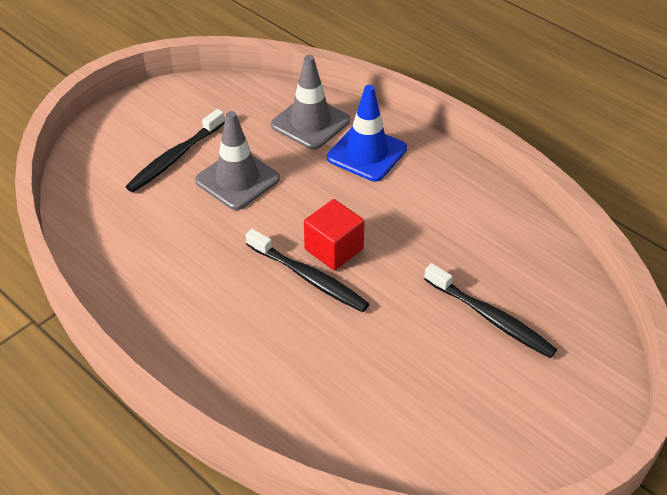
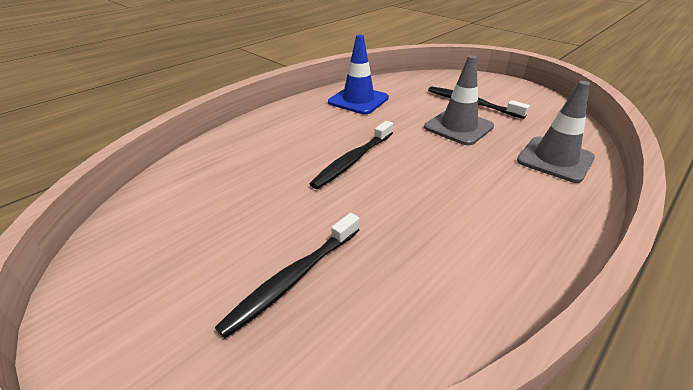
camera: 90 degrees right, 10 degrees down
red cube [304,199,365,271] -> none
blue traffic cone [327,85,407,182] -> blue traffic cone moved to [328,35,389,114]

